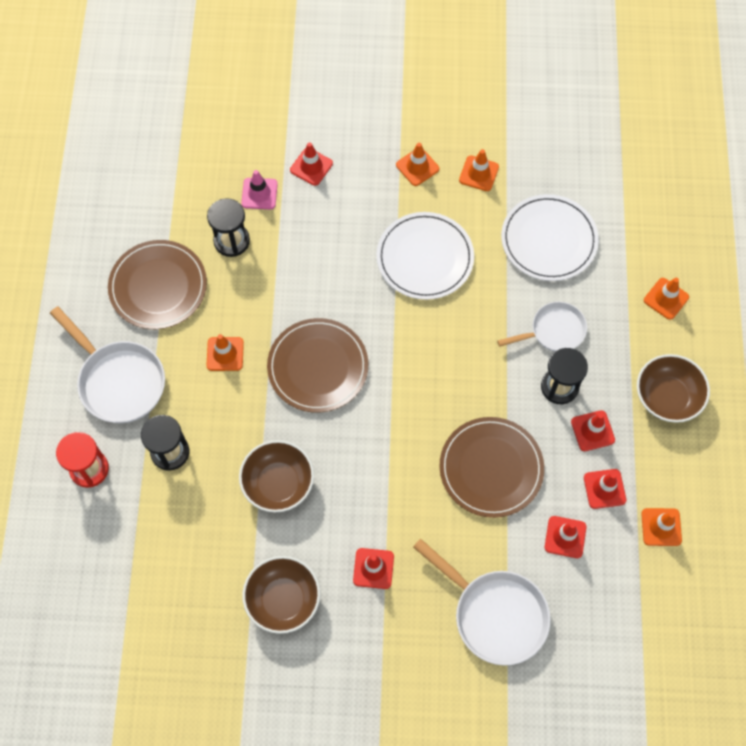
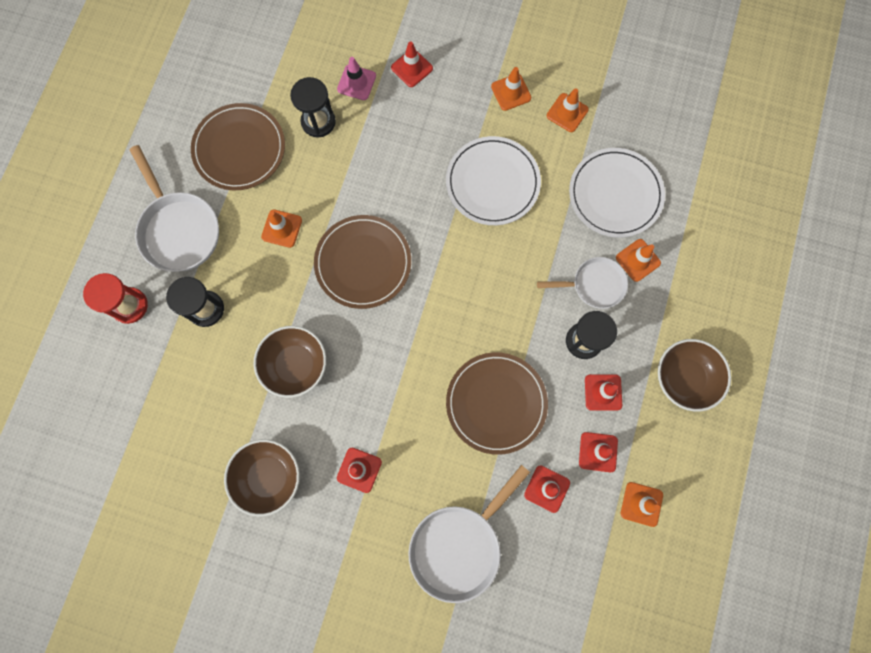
camera: 15 degrees right, 10 degrees up
white pan [413,538,551,666] -> white pan turned 75 degrees clockwise [408,465,530,603]
orange traffic cone [644,278,689,320] -> orange traffic cone moved to [616,239,661,282]

